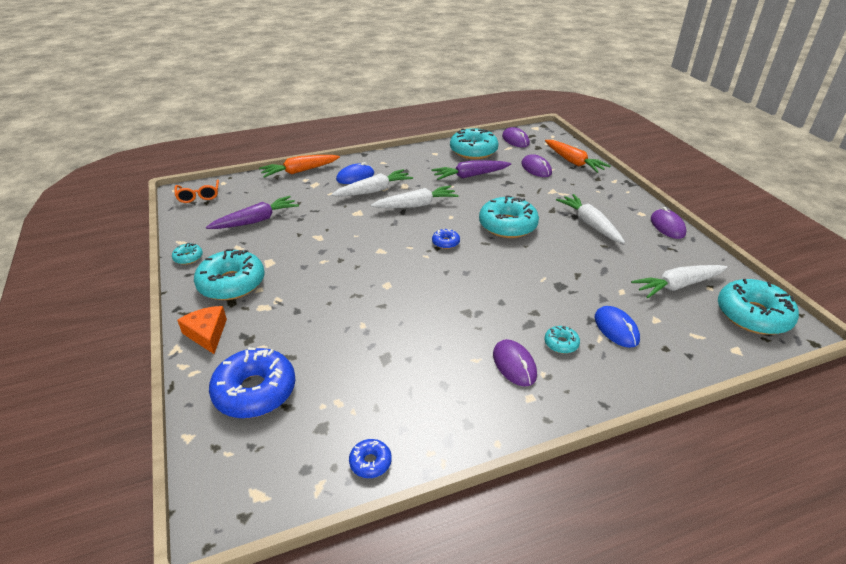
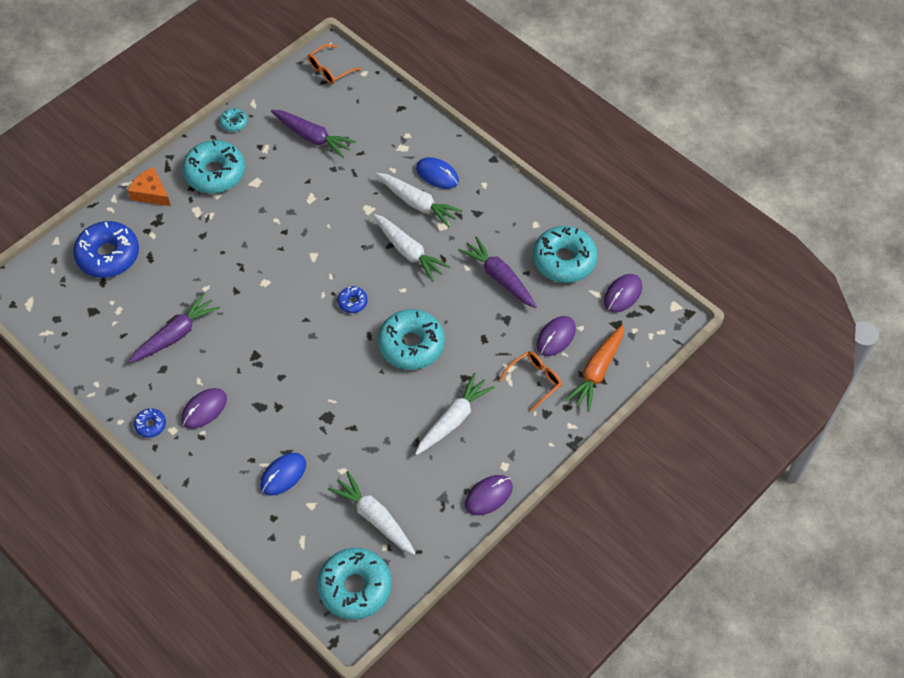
camera: 65 degrees right, 20 degrees up
orange cheese [177,306,227,354] -> orange cheese turned 90 degrees counterclockwise [128,167,171,206]
orange carrot [259,155,340,178] -> none
blue donut [349,439,392,478] -> blue donut moved to [134,408,166,438]
turquoise donut [545,326,580,354] -> none
none -> purple carrot [129,293,220,363]
none -> orange glasses [499,351,561,411]

